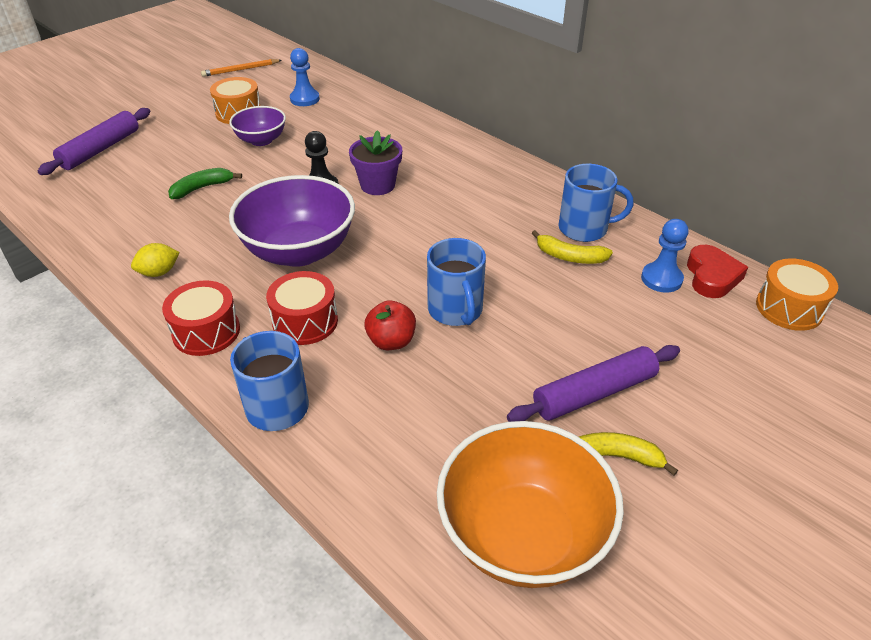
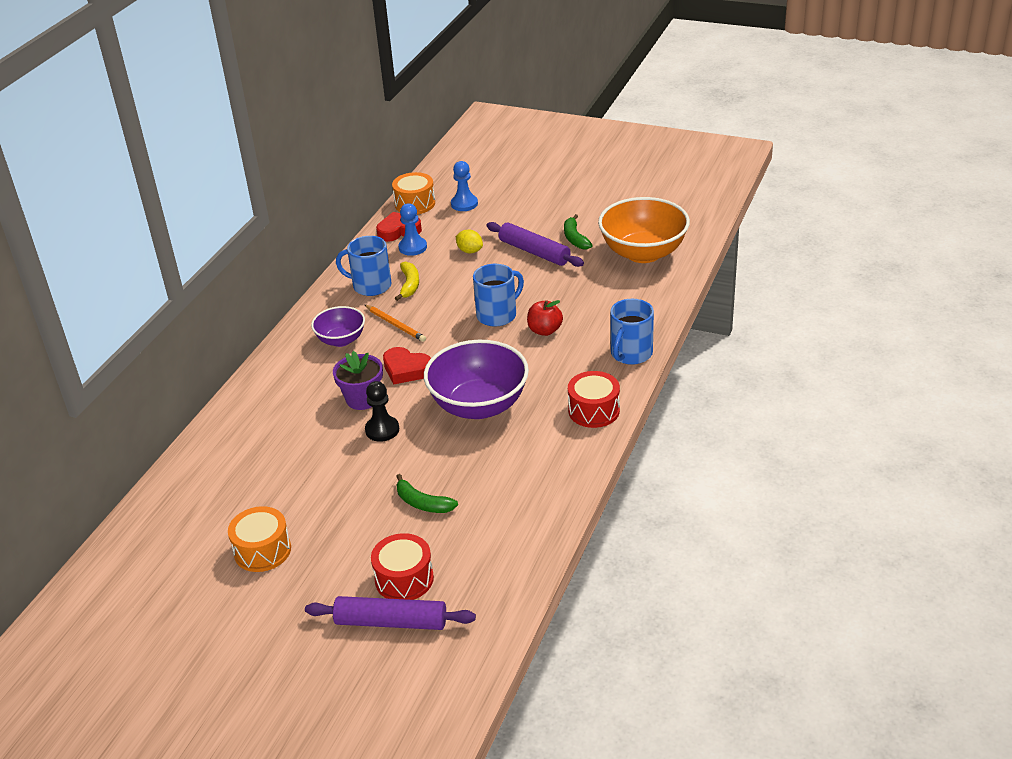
camera: 110 degrees left, 5 degrees down
yellow lemon [131,243,180,277] -> yellow lemon moved to [456,230,483,253]
orange pencil [201,59,282,77] -> orange pencil moved to [365,305,426,342]
purple bowl [229,106,286,146] -> purple bowl moved to [311,306,365,347]
red drum [266,271,338,345] -> red drum moved to [371,533,434,600]
blue pawn [290,48,320,106] -> blue pawn moved to [451,161,478,211]
blue mug [558,164,633,242] -> blue mug turned 60 degrees counterclockwise [336,236,392,296]
yellow banana [579,432,678,476] -> green banana [564,214,593,249]
none -> red heart [383,347,431,384]

